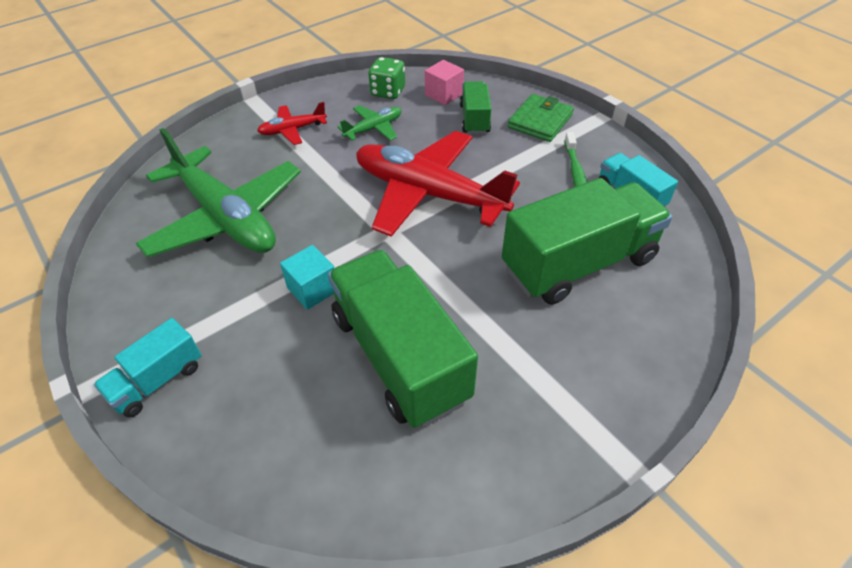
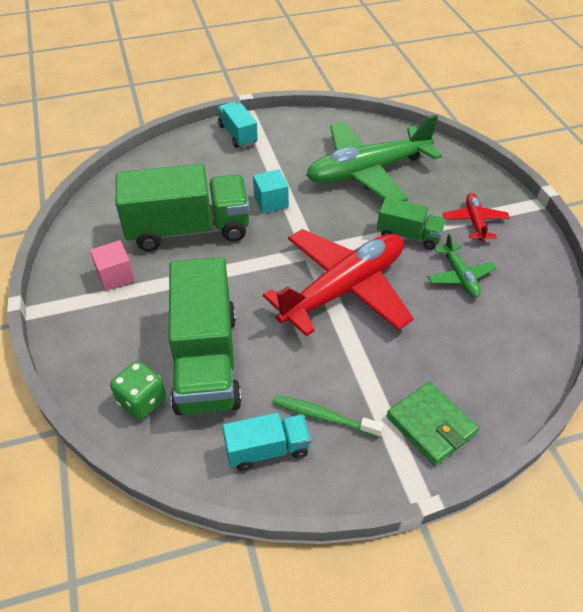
camera: 110 degrees right, 0 degrees up
green dice [368,57,405,99] -> green dice moved to [110,361,166,420]
pink cube [425,60,464,105] -> pink cube moved to [90,240,135,291]
green truck [460,81,491,134] -> green truck moved to [377,197,446,250]

